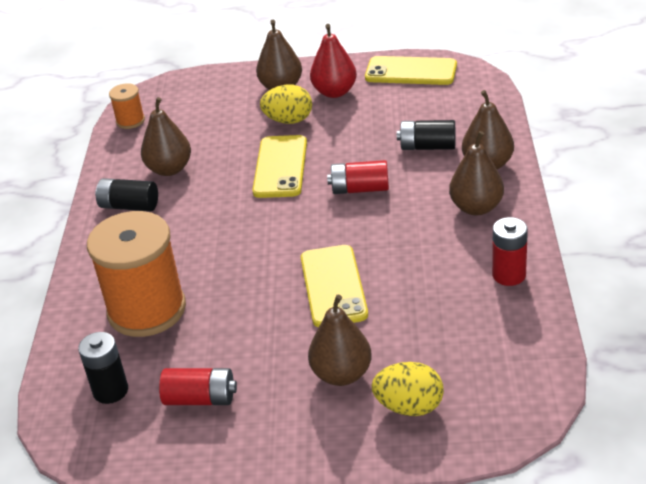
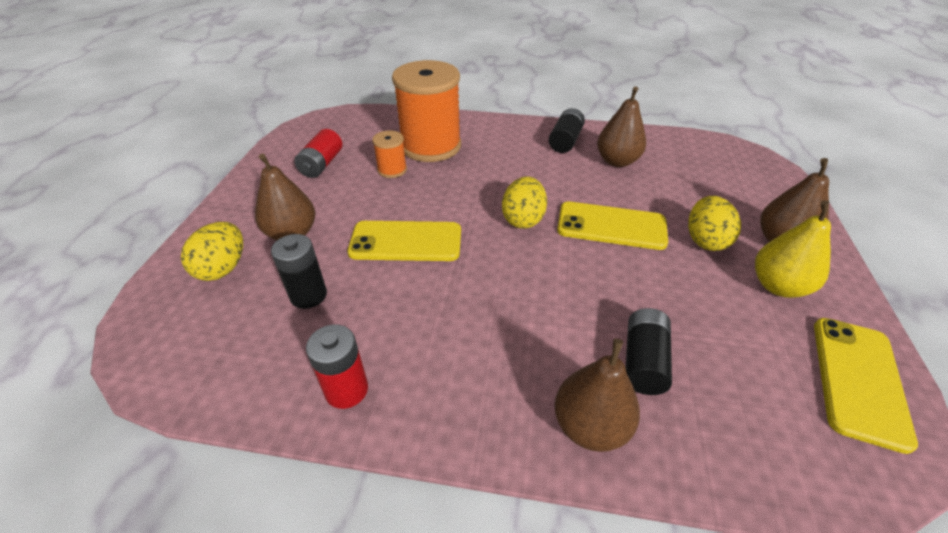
camera: 95 degrees right, 5 degrees up
black battery [78,332,128,404] -> black battery moved to [271,234,327,309]
orange spool [109,83,145,129] -> orange spool moved to [372,131,407,178]
red pear [310,24,357,98] -> yellow pear [755,200,831,298]
red battery [327,160,389,194] -> none
brown pear [449,131,504,216] -> none
none -> yellow egg [502,176,547,228]

